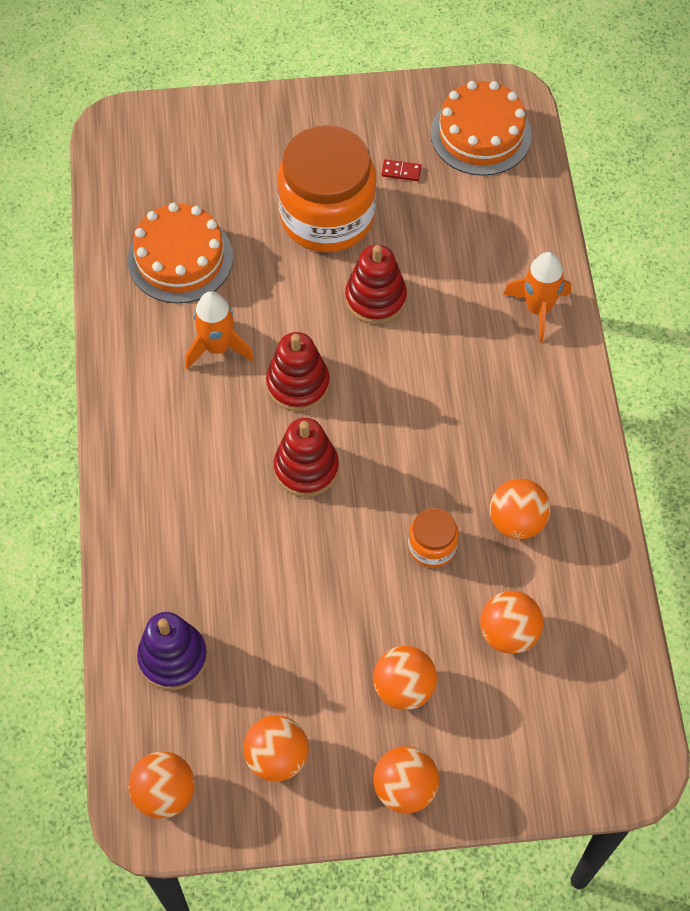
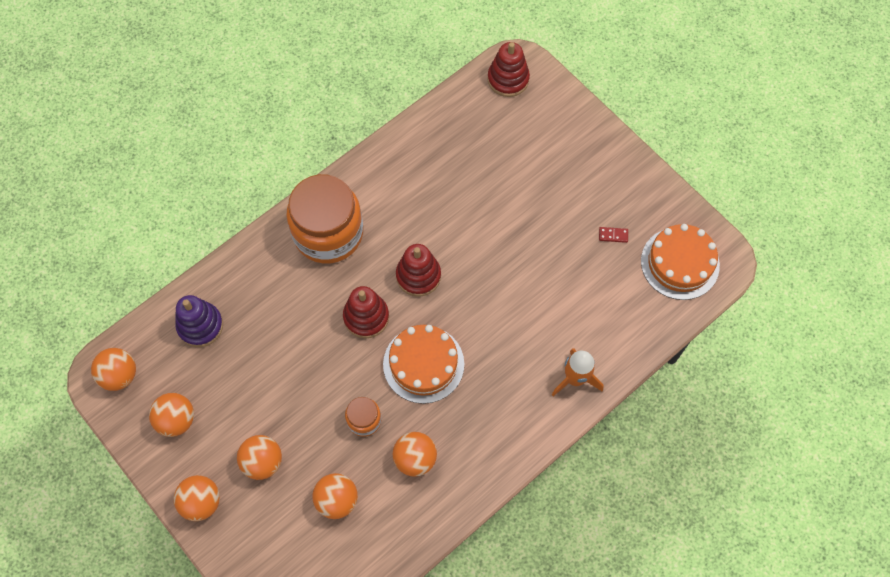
camera: 55 degrees right, 5 degrees up
orange cake [127,203,233,303] -> orange cake moved to [383,325,464,404]
orange rocket [185,291,254,369] -> none
orange jar [278,125,377,252] -> orange jar moved to [287,174,363,264]
red stacking toy [345,245,407,324] -> red stacking toy moved to [488,42,530,97]
red domino [381,159,421,181] -> red domino turned 60 degrees counterclockwise [599,227,628,243]

